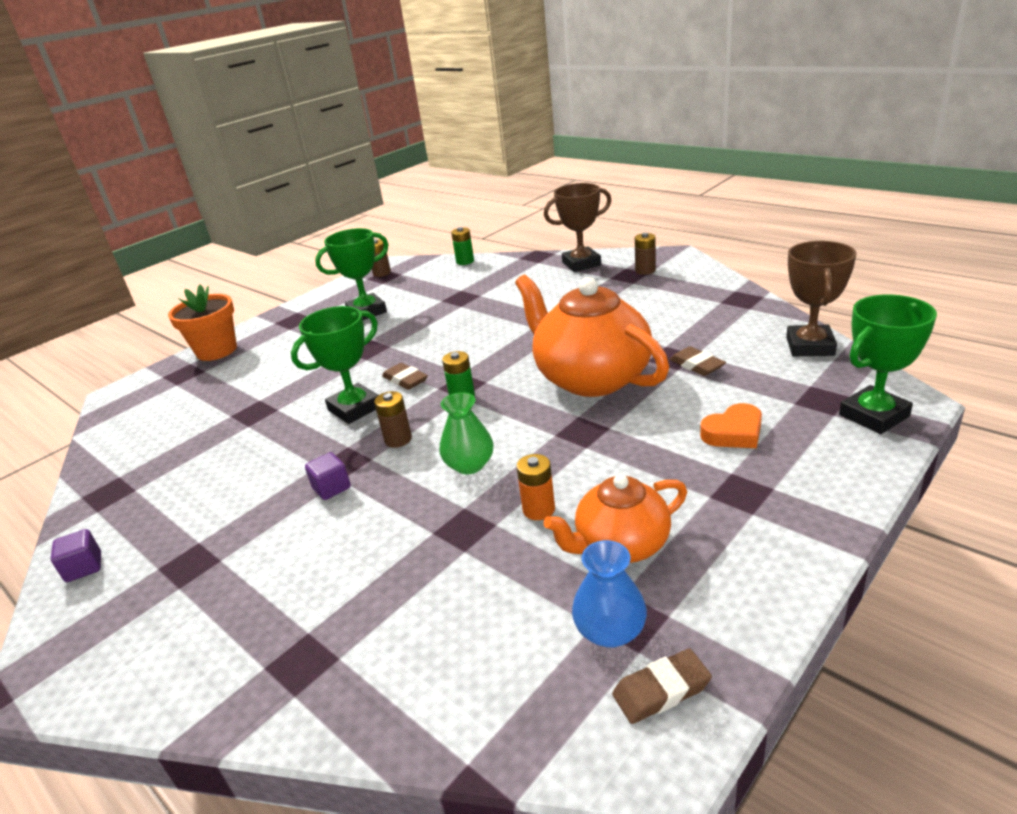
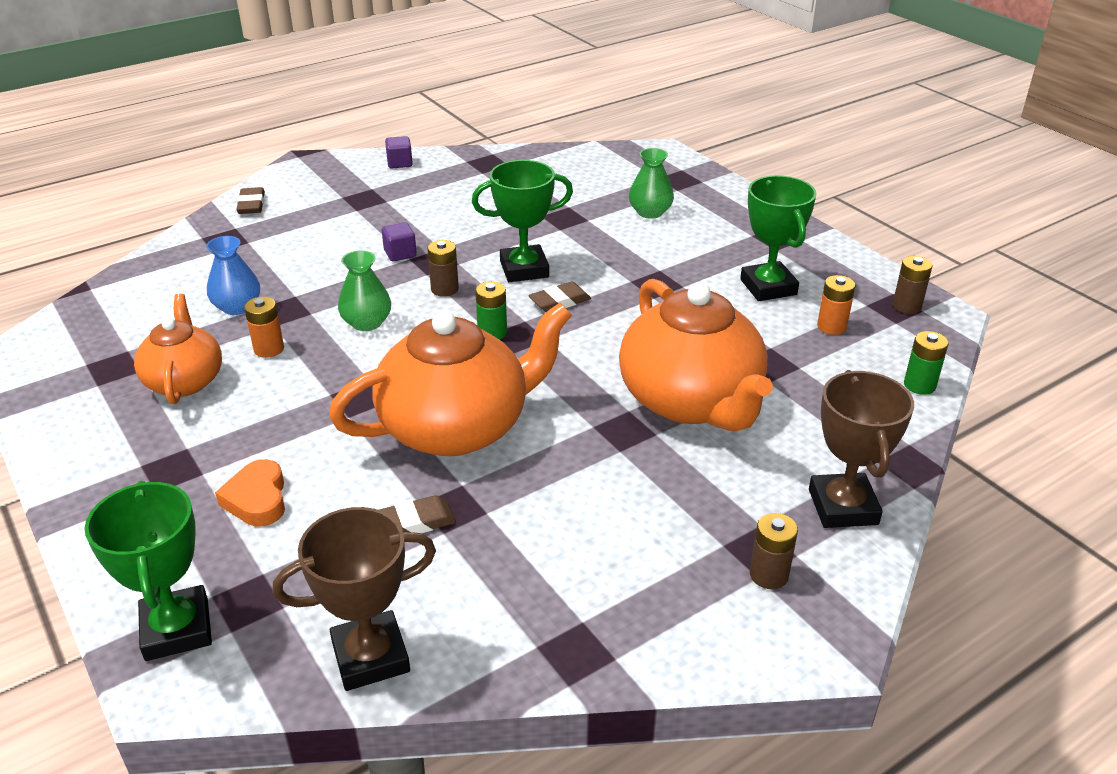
camera: 100 degrees right, 5 degrees up
orange flower pot [168,284,237,361] -> none
green trophy [291,306,379,424] -> green trophy turned 75 degrees counterclockwise [472,160,573,282]
blue vase [572,540,647,648] -> blue vase moved to [206,236,260,315]
brown eraser [612,648,712,724] -> brown eraser moved to [236,187,265,214]
brown trophy [786,241,857,356] -> brown trophy turned 45 degrees counterclockwise [273,507,436,691]
none -> orange teapot [619,279,773,432]
none -> green vase [629,148,674,219]
none -> orange battery [817,275,856,335]

